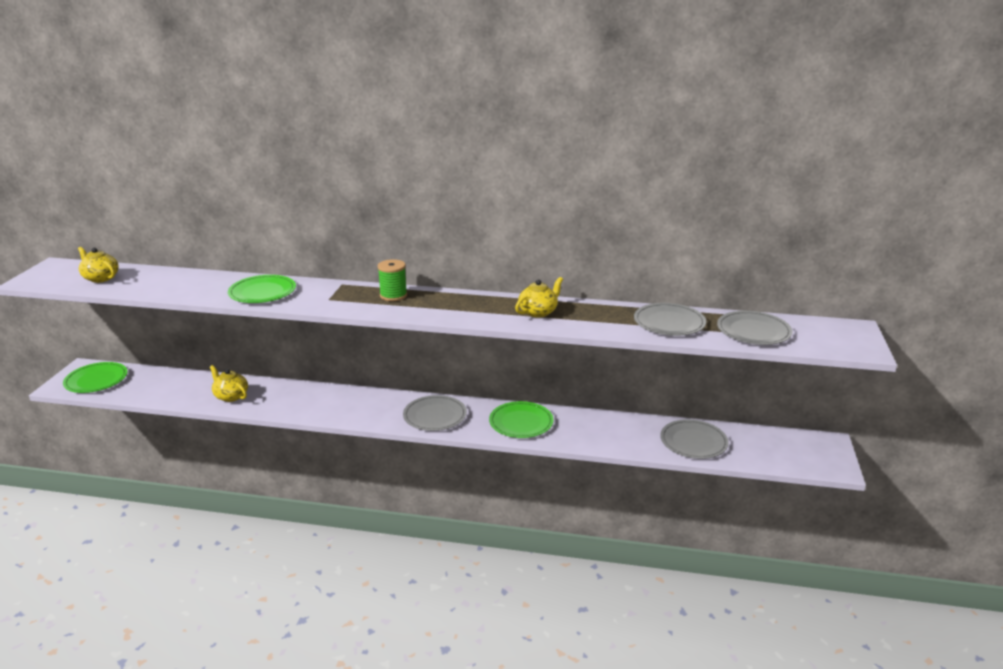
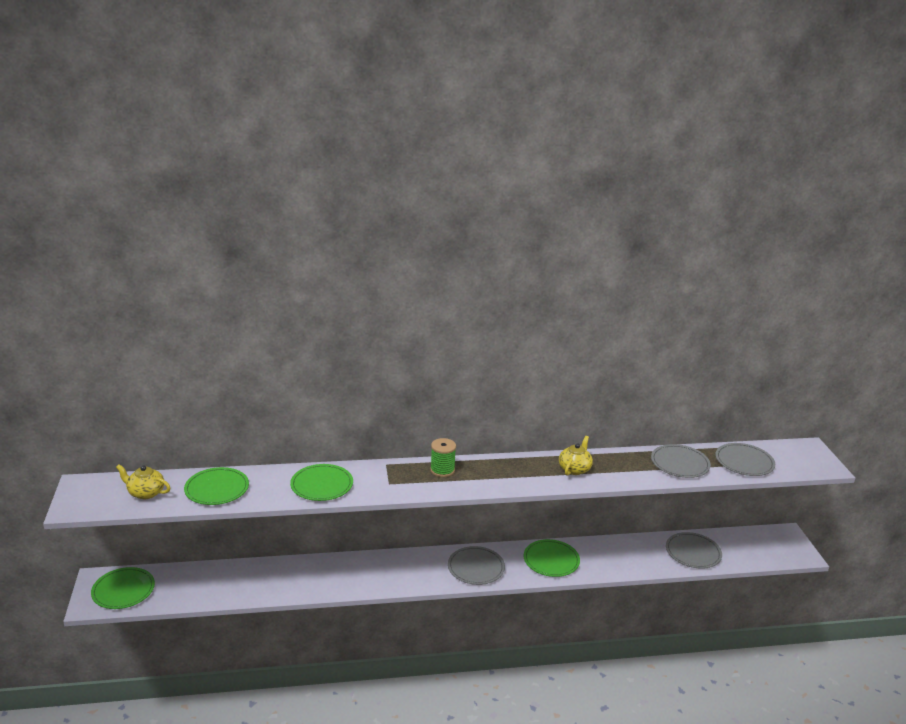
camera: 20 degrees left, 0 degrees up
yellow teapot [210,365,248,402] -> none
none -> green plate [184,467,249,505]

